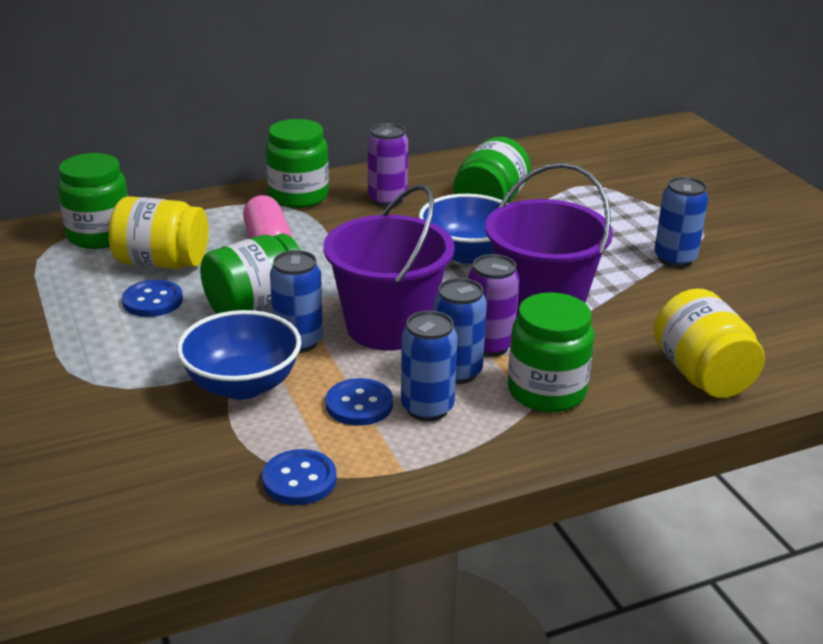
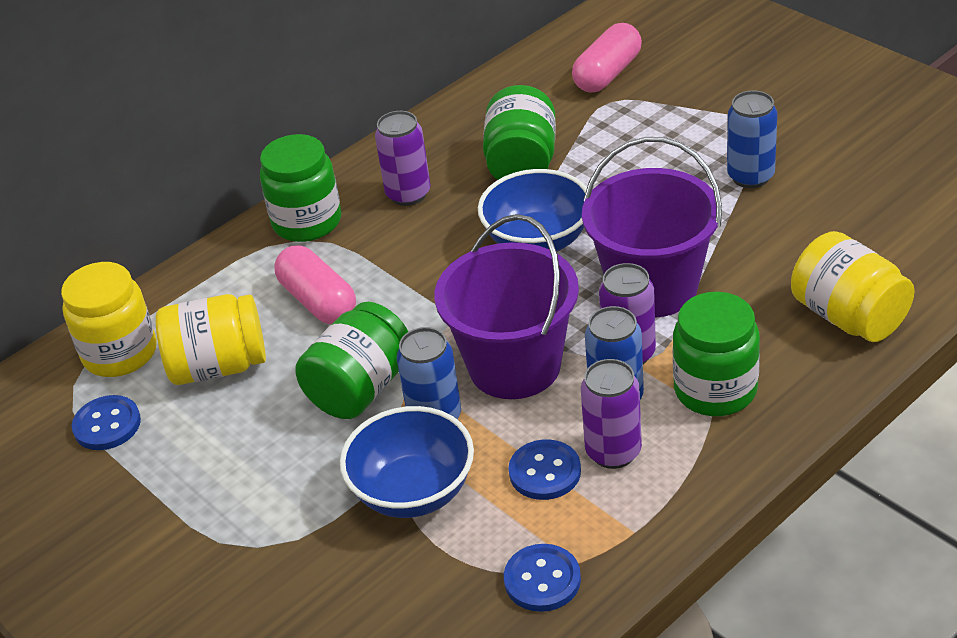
camera: 15 degrees left, 10 degrees up
green jar [58,153,128,249] -> yellow jar [61,262,157,377]
blue button [122,280,183,317] -> blue button moved to [72,395,141,450]
blue can [401,311,458,421] -> purple can [581,359,642,469]
none -> pink capsule [572,23,642,92]

